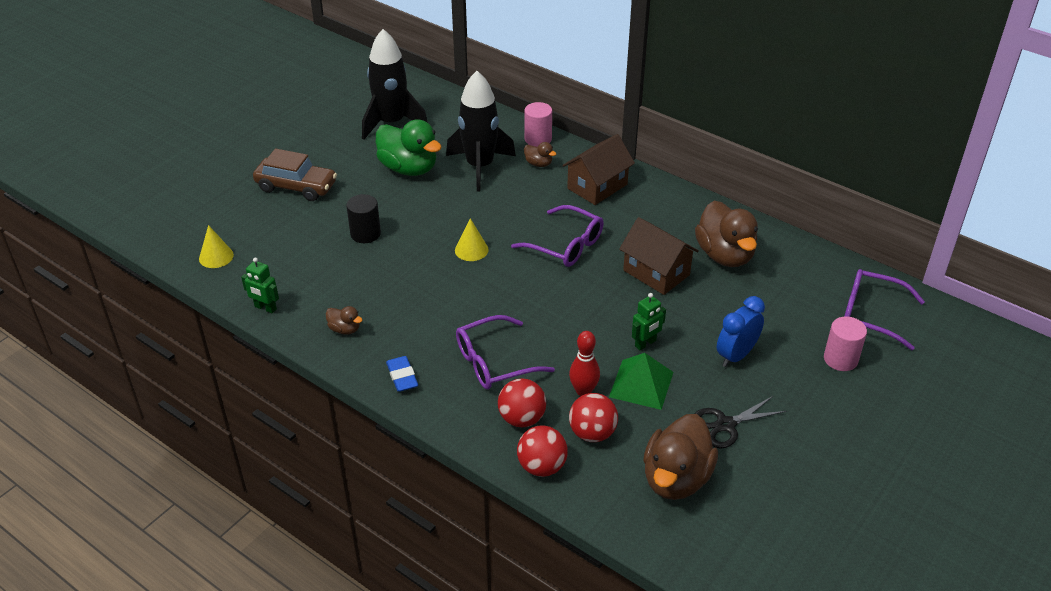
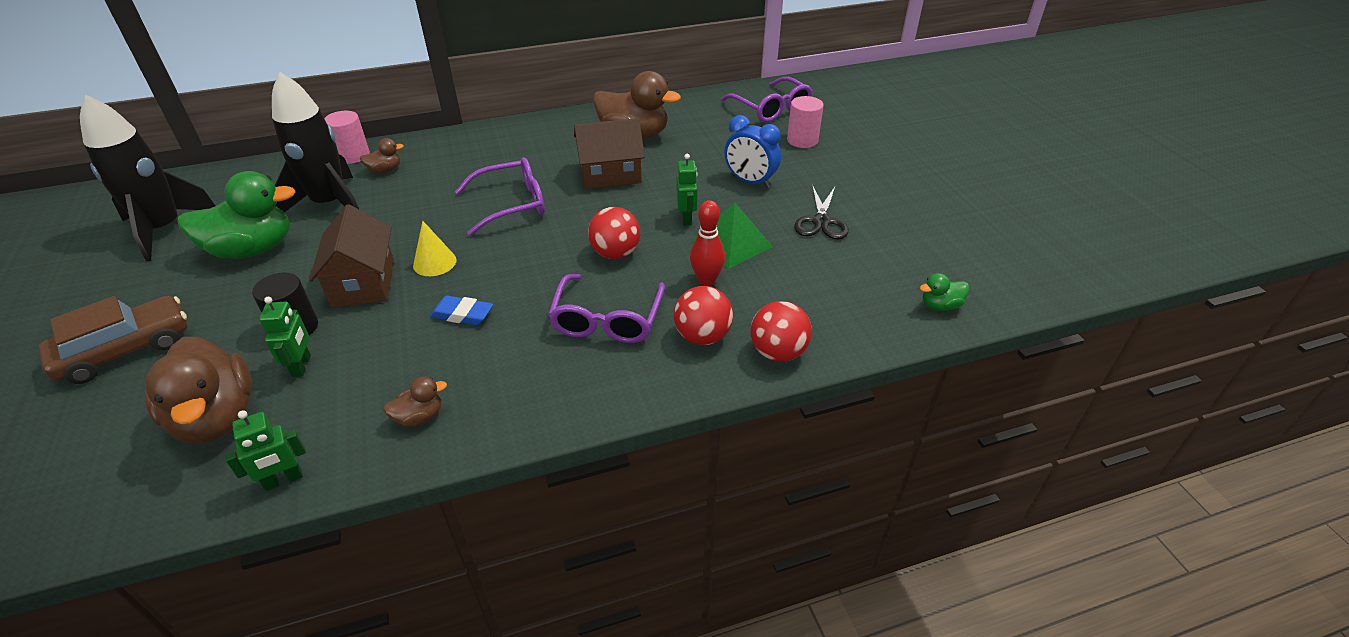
camera: 55 degrees left, 0 degrees up
yellow cone [199,225,234,268] -> none
blue eraser [386,356,418,392] -> blue eraser moved to [430,295,493,325]
brown house [562,134,635,205] -> brown house moved to [309,204,394,308]
red ball [569,393,618,442] -> red ball moved to [588,207,640,259]
brown duck [643,414,718,500] -> brown duck moved to [145,337,252,443]
blue clock [717,296,765,367] -> blue clock turned 45 degrees counterclockwise [724,115,781,188]
purple glasses [844,269,925,350] -> purple glasses turned 90 degrees counterclockwise [721,77,813,122]
none -> green robot [259,297,311,377]
none -> green duck [920,273,969,311]

